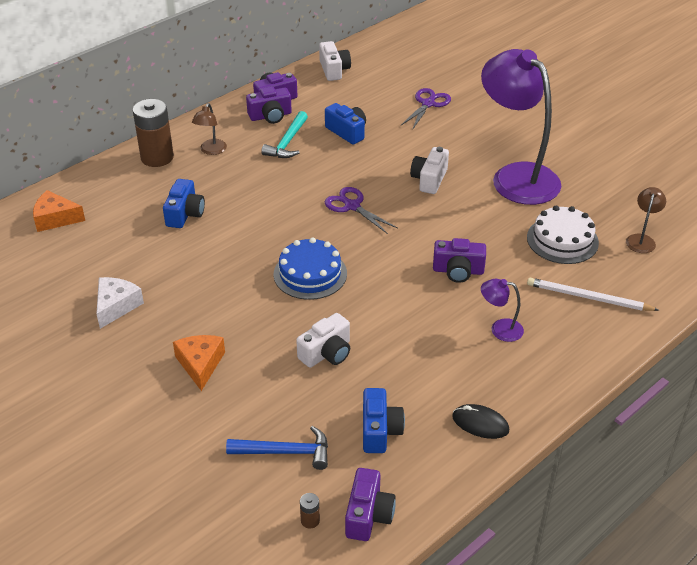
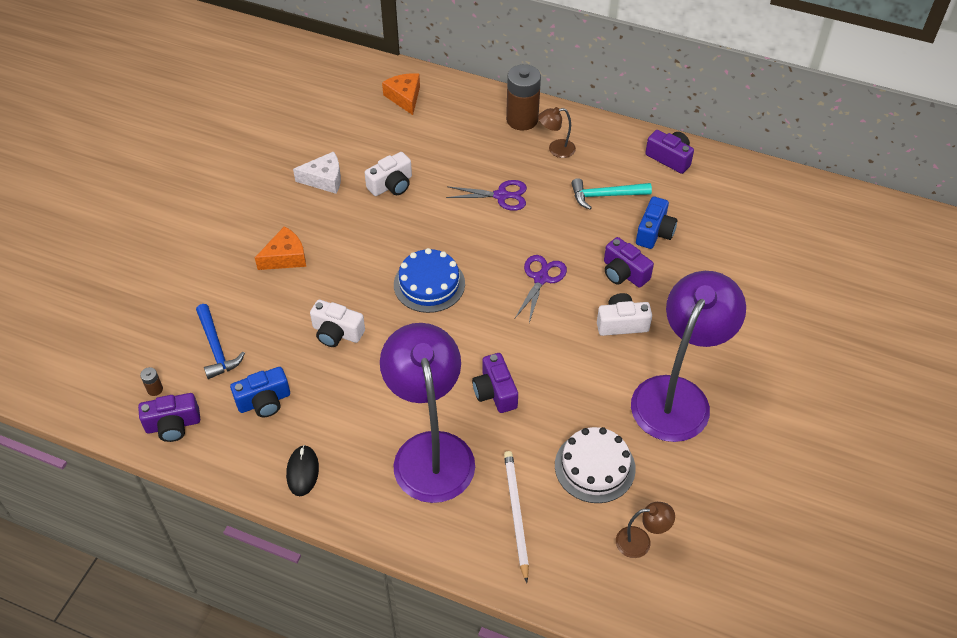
camera: 65 degrees right, 10 degrees up
blue camera [163,179,205,228] -> none
purple camera [246,87,292,124] -> purple camera moved to [604,237,654,288]
white camera [319,41,351,81] -> white camera moved to [365,152,412,196]
purple scissors [401,88,451,130] -> purple scissors moved to [446,180,527,211]
purple lamp [481,279,524,342] -> purple lamp [380,323,475,503], size x2.45

